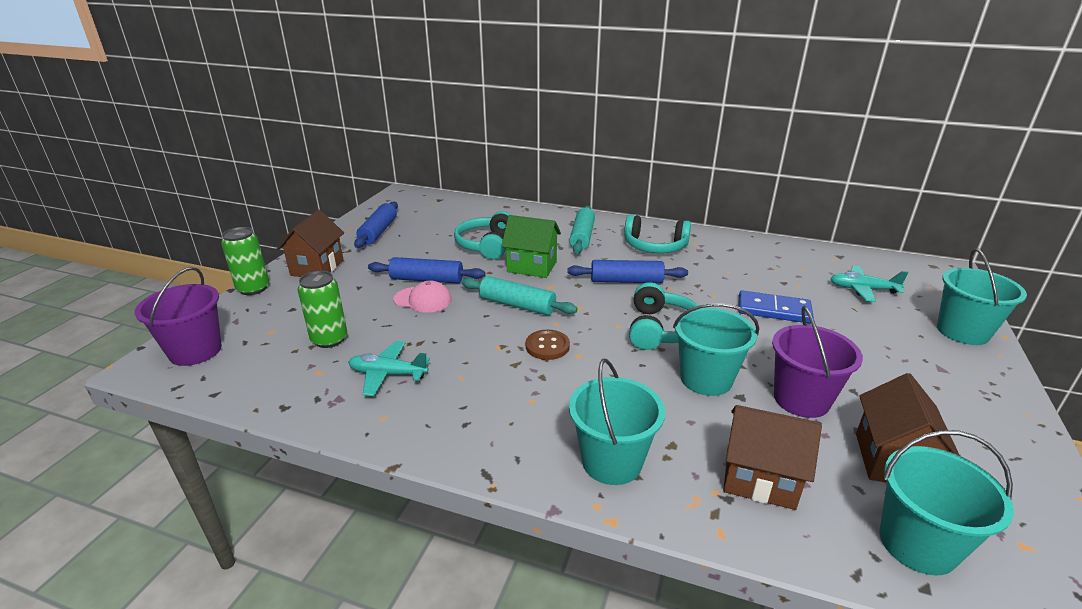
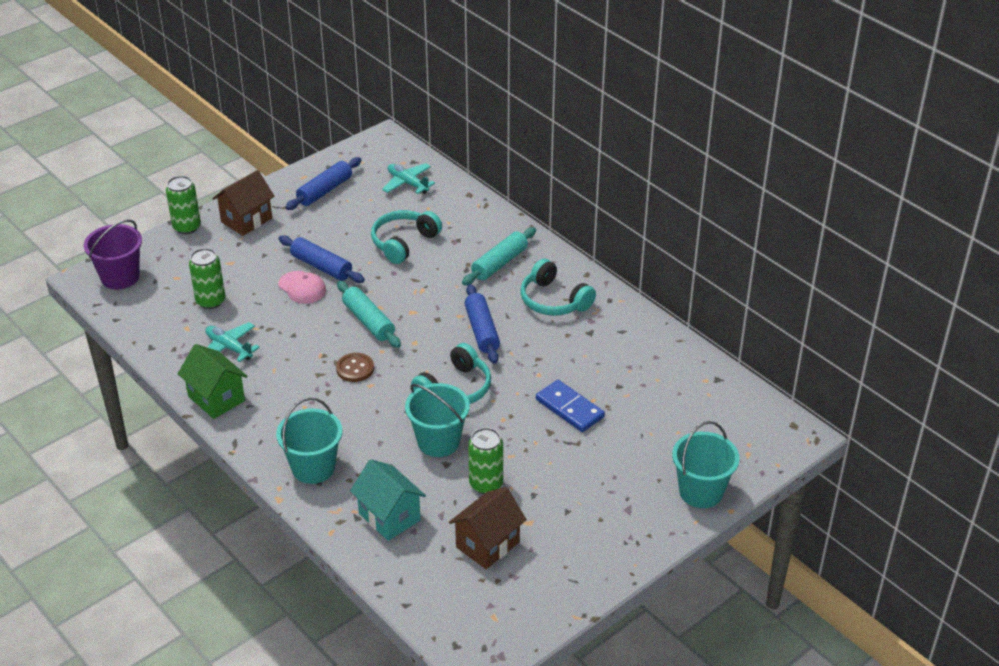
camera: 30 degrees right, 10 degrees up
green house [501,215,561,278] -> green house moved to [178,344,248,419]
blue rolling pin [567,260,688,283] -> blue rolling pin turned 45 degrees clockwise [465,284,500,364]
brown house [723,405,822,510] -> turquoise house [350,459,426,541]
purple bucket [772,306,863,418] -> green can [468,428,503,494]
turquoise plane [830,266,908,302] -> turquoise plane moved to [382,163,435,194]
turquoise bucket [879,430,1014,576] -> none

